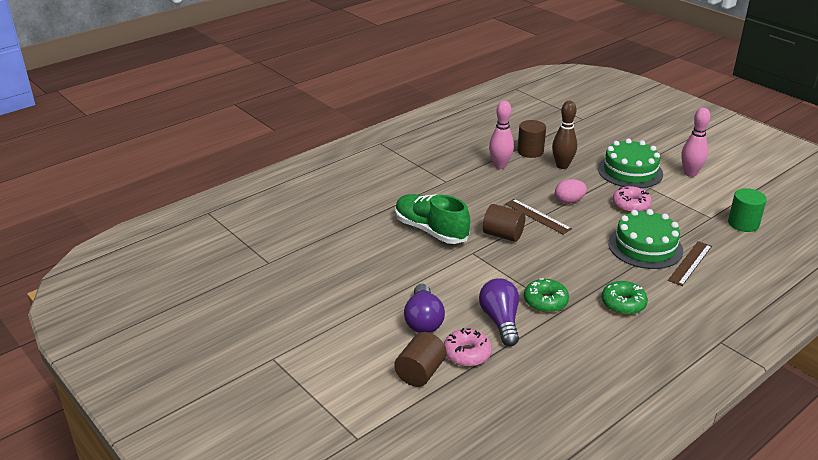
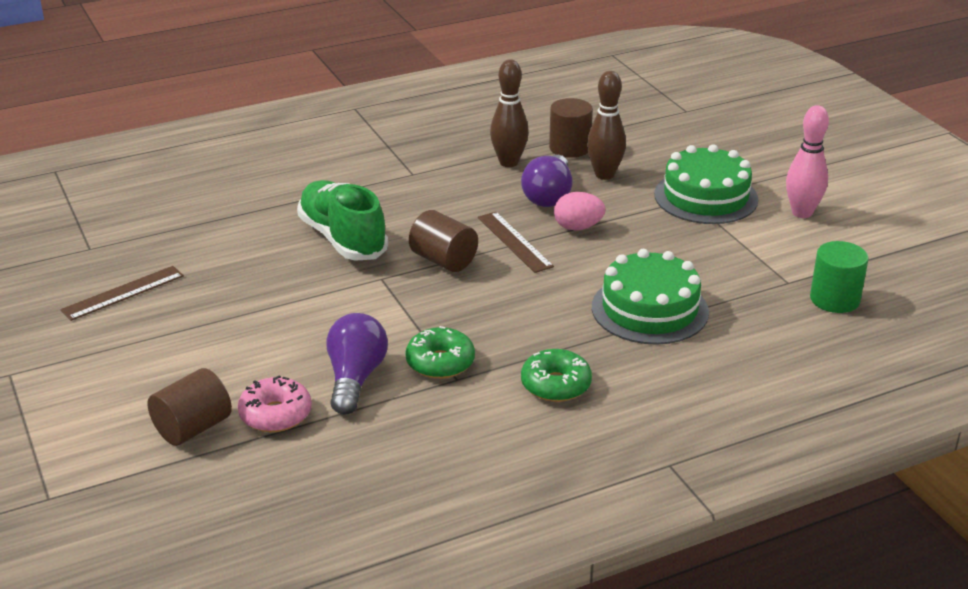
camera: 15 degrees right, 0 degrees up
purple light bulb [404,284,445,333] -> purple light bulb moved to [521,155,573,207]
pink bowling pin [489,101,514,169] -> brown bowling pin [490,59,529,167]
pink donut [612,186,652,213] -> none
brown ruler [668,241,712,286] -> brown ruler moved to [60,266,184,321]

